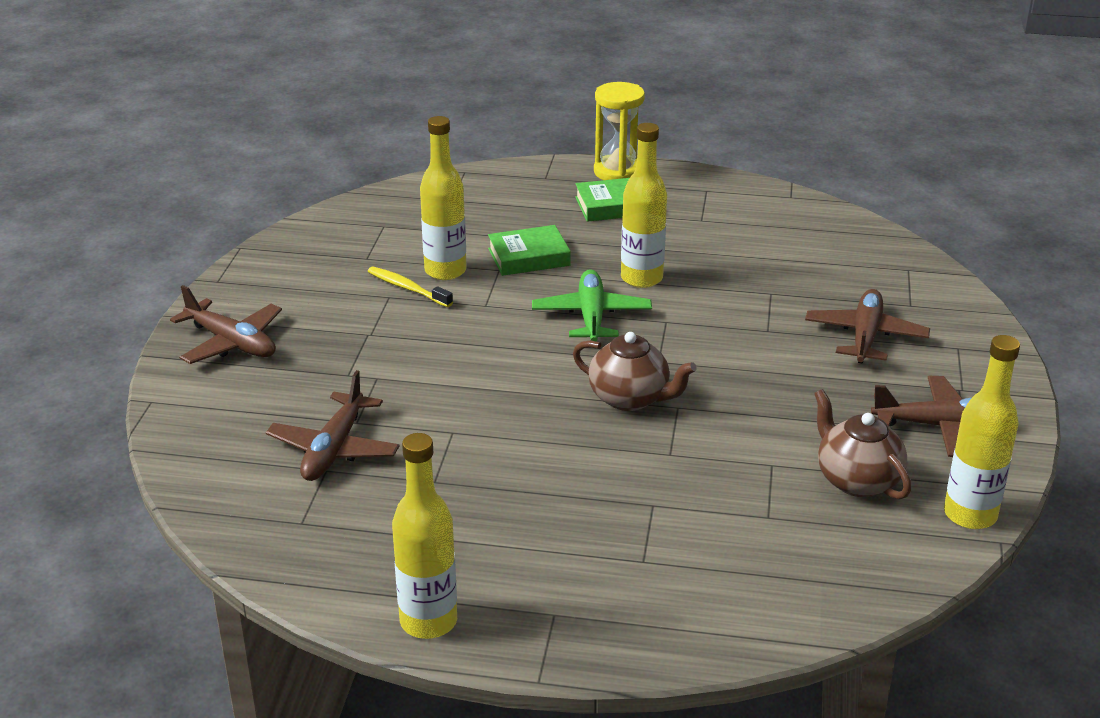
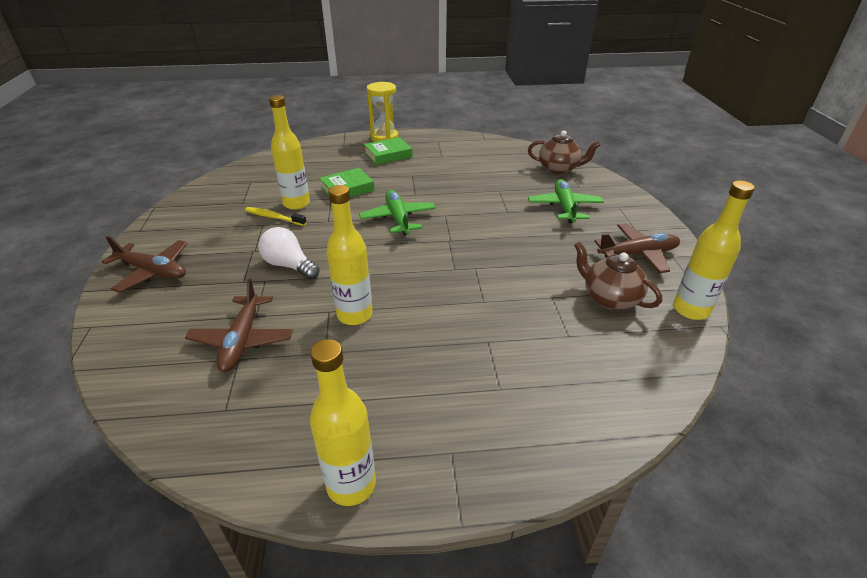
camera: 15 degrees left, 5 degrees up
brown teapot [573,332,697,411] -> brown teapot moved to [528,131,601,174]
yellow bottle [621,123,667,288] -> yellow bottle moved to [326,185,373,325]
brown plane [805,289,930,364] -> green plane [528,179,604,223]
none -> white light bulb [258,227,320,280]

